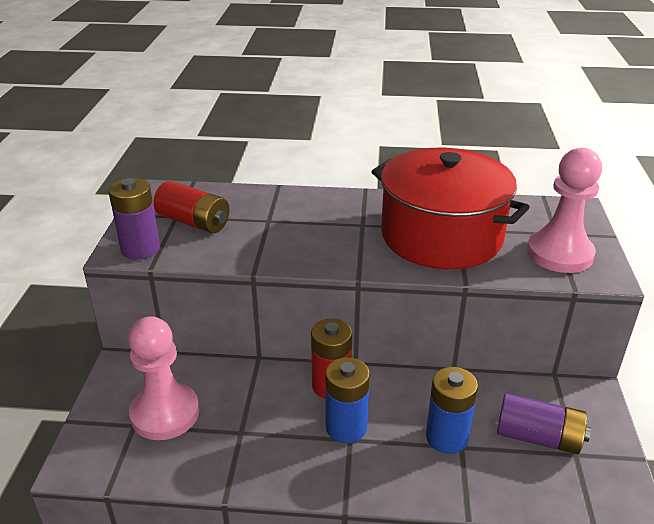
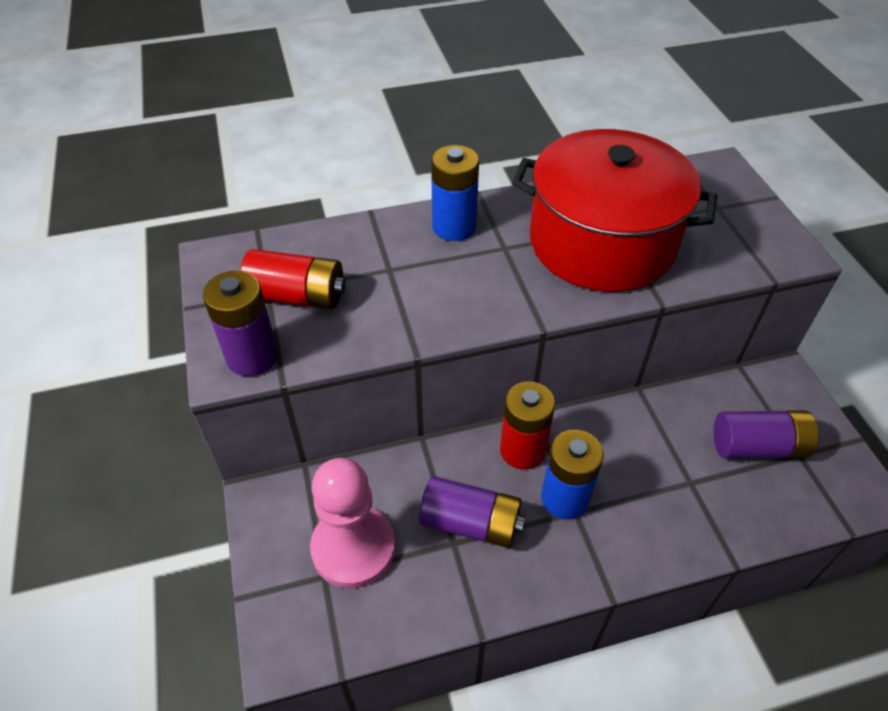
camera: 20 degrees left, 15 degrees up
blue battery [426,367,478,454] -> blue battery moved to [431,145,479,241]
pink pawn [527,148,602,273] -> none
none -> purple battery [419,476,525,548]

